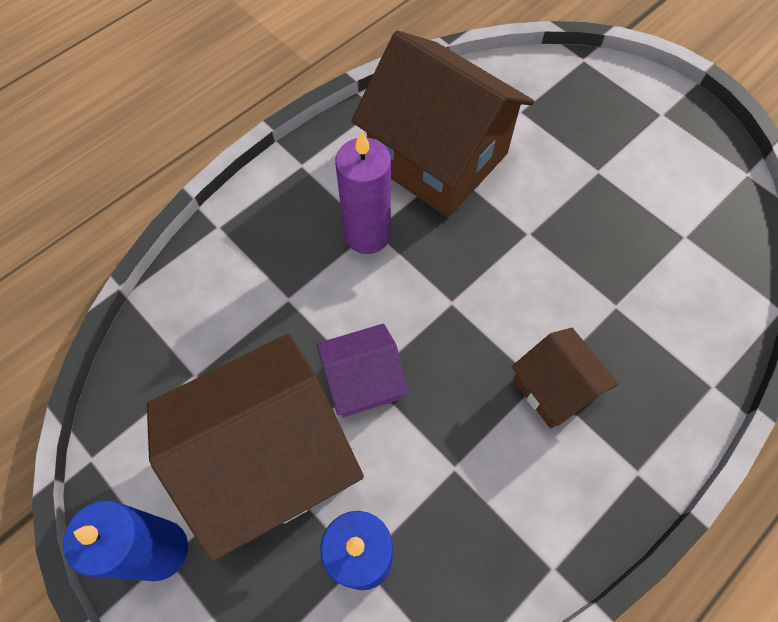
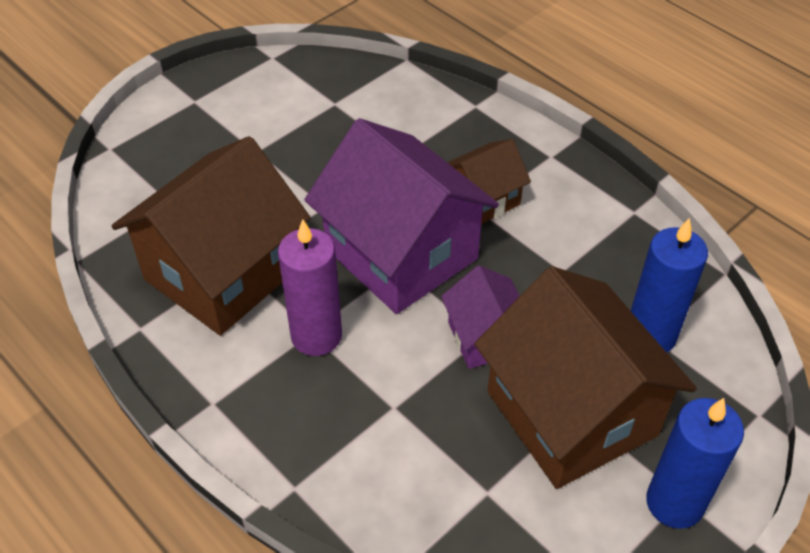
camera: 90 degrees left, 15 degrees down
none -> purple house [304,118,499,314]

